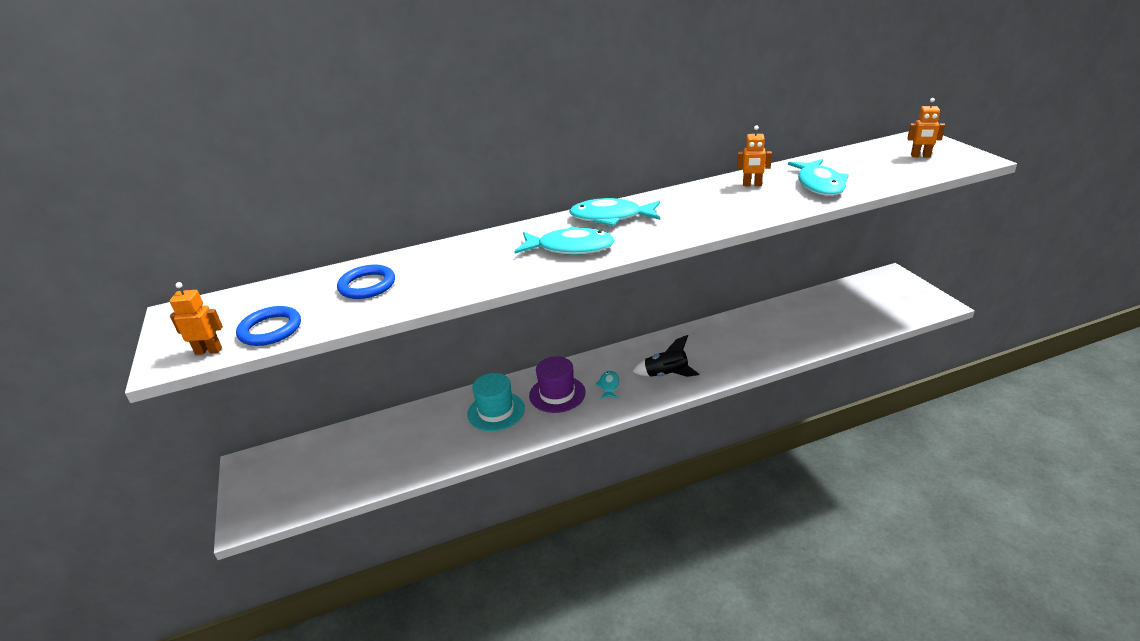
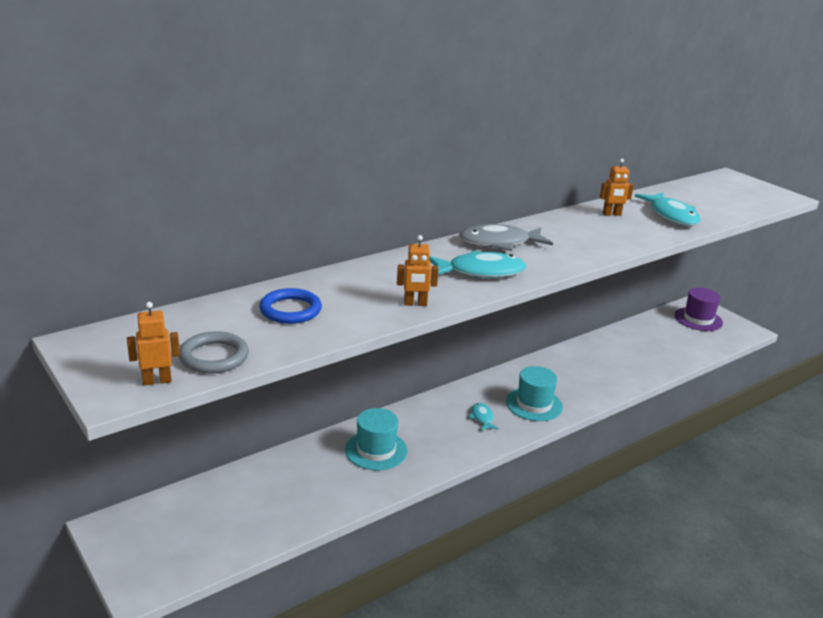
camera: 20 degrees left, 5 degrees down
blue ring [236,306,301,346] -> grey ring [179,331,249,374]
purple hat [529,356,586,413] -> purple hat moved to [675,288,723,331]
turquoise fish [569,198,660,226] -> grey fish [459,224,553,251]
black rocket [632,335,699,377] -> turquoise hat [506,366,563,421]
orange robot [907,98,945,157] -> orange robot moved to [397,235,439,306]

